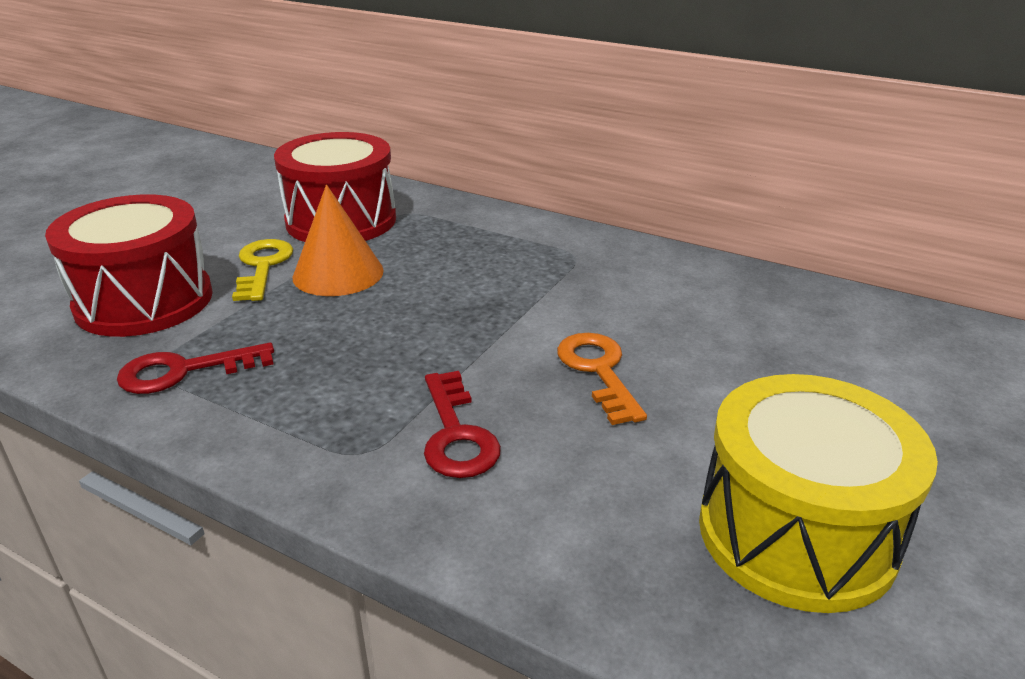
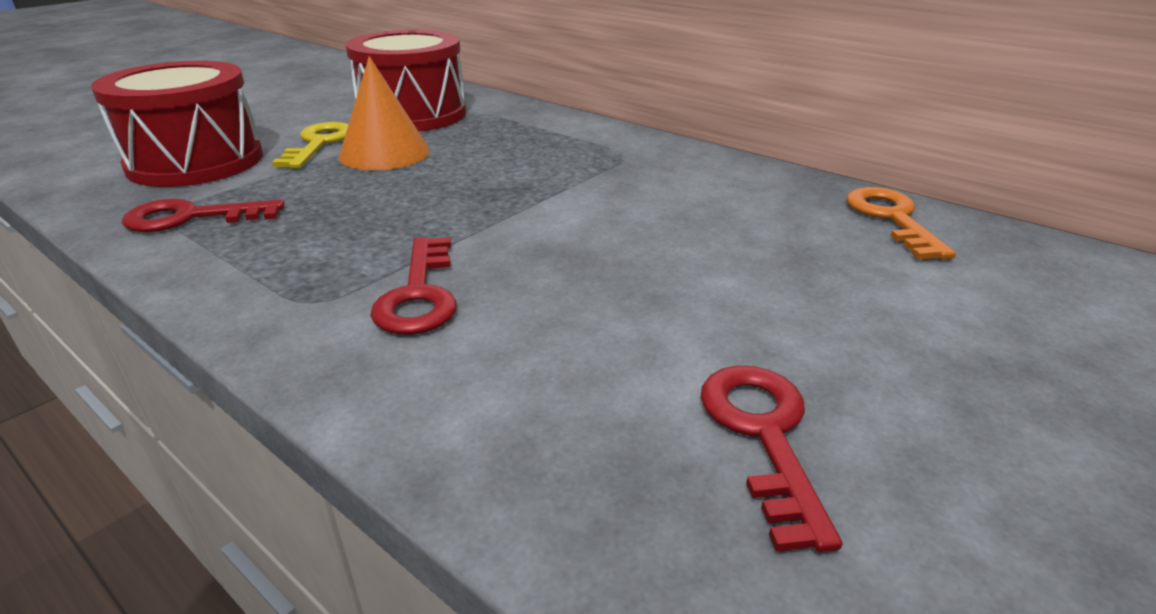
camera: 10 degrees right, 0 degrees up
orange key [557,333,647,425] -> orange key moved to [846,187,956,259]
yellow drum [699,374,938,613] -> red key [701,366,842,552]

